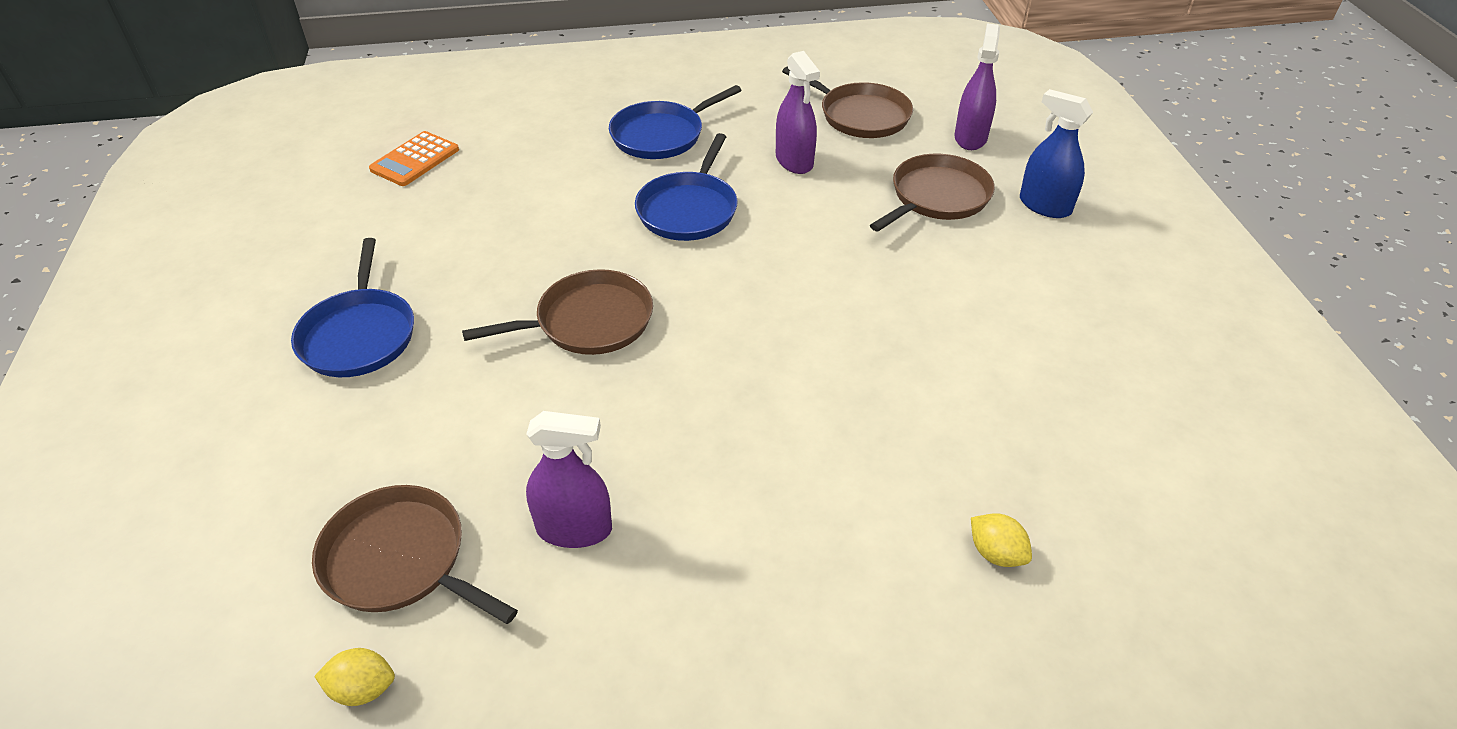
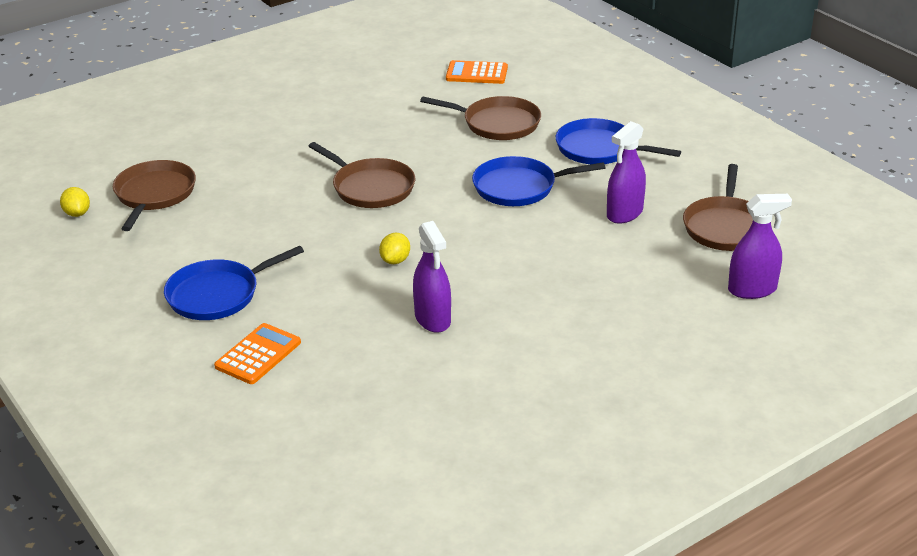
camera: 65 degrees right, 10 degrees down
blue pan [291,238,414,377] -> blue pan moved to [164,246,304,320]
purple spray bottle [526,411,612,548] -> purple spray bottle moved to [413,221,451,333]
brown pan [870,154,995,232] -> brown pan moved to [420,96,541,140]
yellow lemon [971,513,1032,567] -> yellow lemon moved to [379,233,410,264]
blue spray bottle [1020,89,1093,218] -> none
none -> orange calculator [214,323,301,384]

